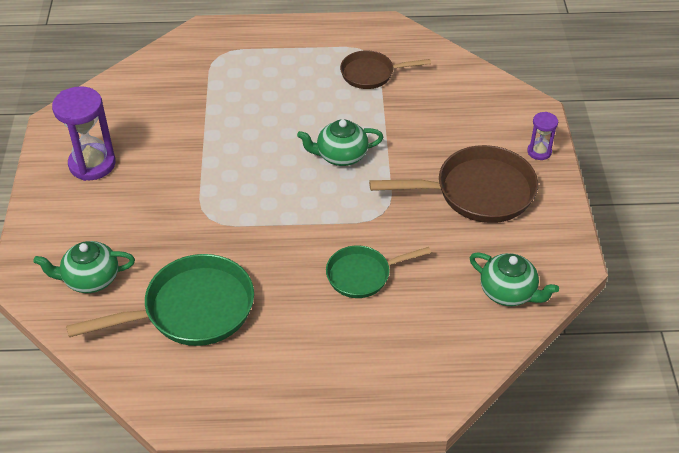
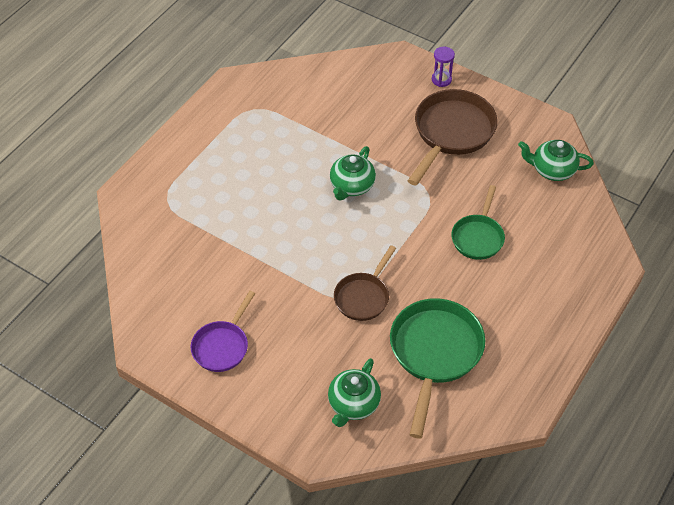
camera: 55 degrees left, 5 degrees up
purple hourglass [52,86,116,181] -> purple pan [191,291,255,372]
brown pan [340,50,431,89] -> brown pan moved to [334,245,396,321]
green teapot [470,252,559,306] -> green teapot turned 150 degrees counterclockwise [518,140,594,181]

